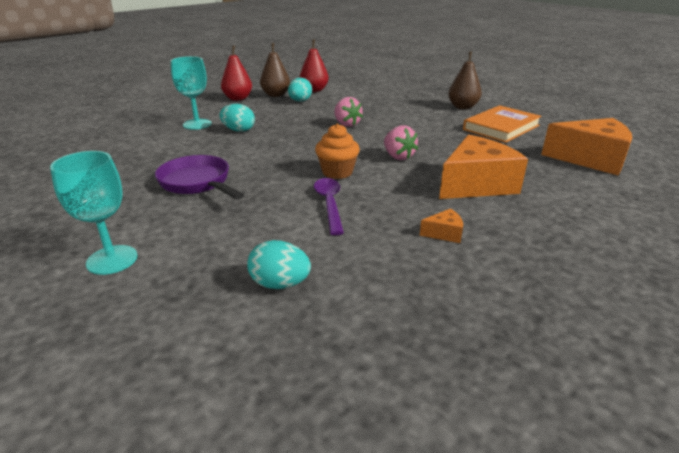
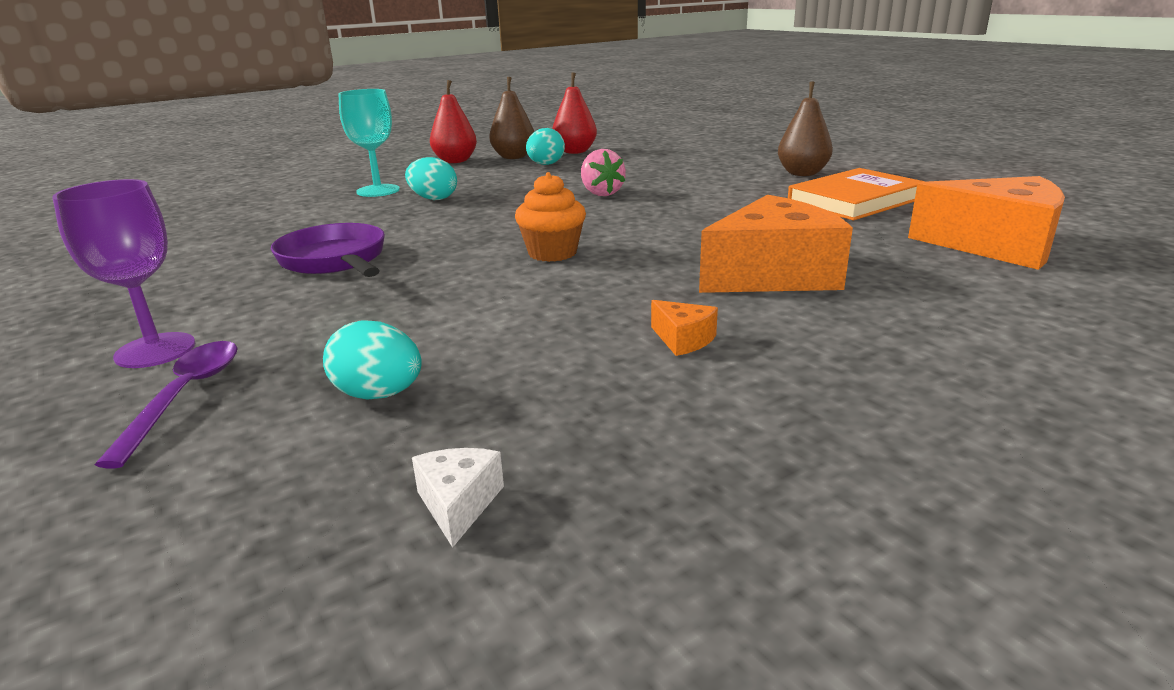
camera: 10 degrees right, 5 degrees down
turquoise goblet [50,151,138,275] -> purple goblet [52,179,195,368]
purple spoon [314,178,344,235] -> purple spoon moved to [95,341,238,468]
pink strawberry [384,126,418,160] -> none
orange cheese [420,209,463,243] -> orange cheese turned 45 degrees clockwise [651,300,718,356]
none -> white cheese [412,448,504,548]

